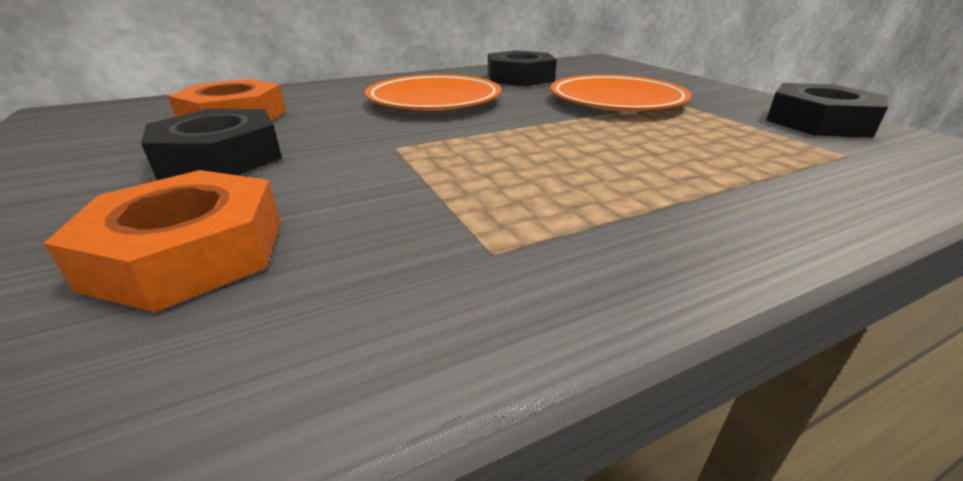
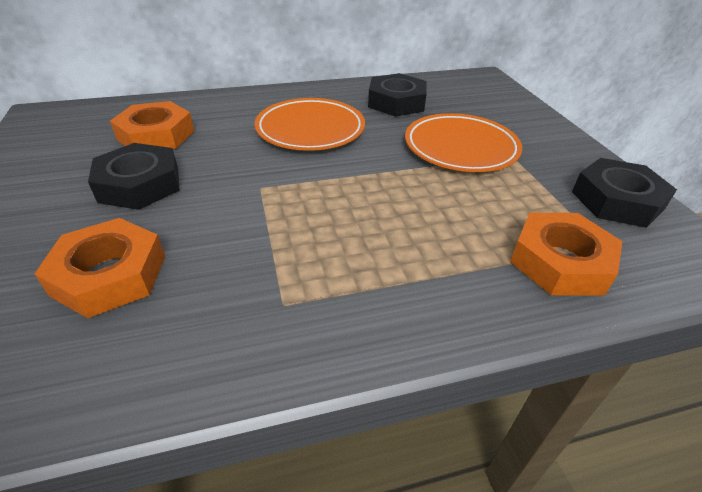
camera: 10 degrees right, 10 degrees up
none -> orange nut [510,213,623,296]

